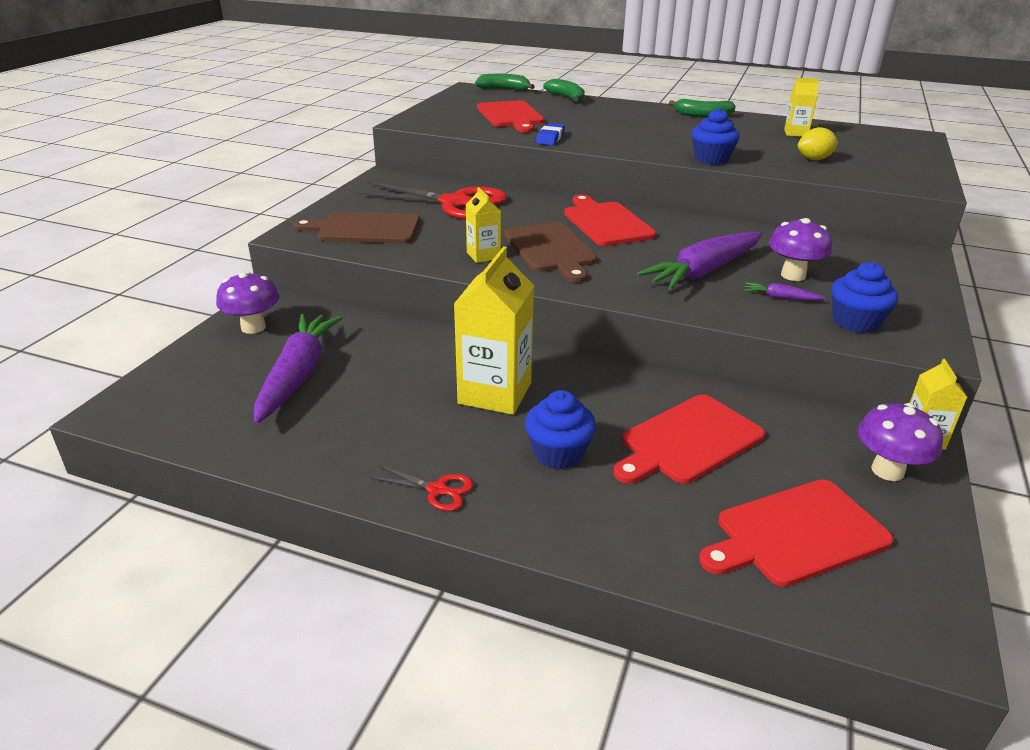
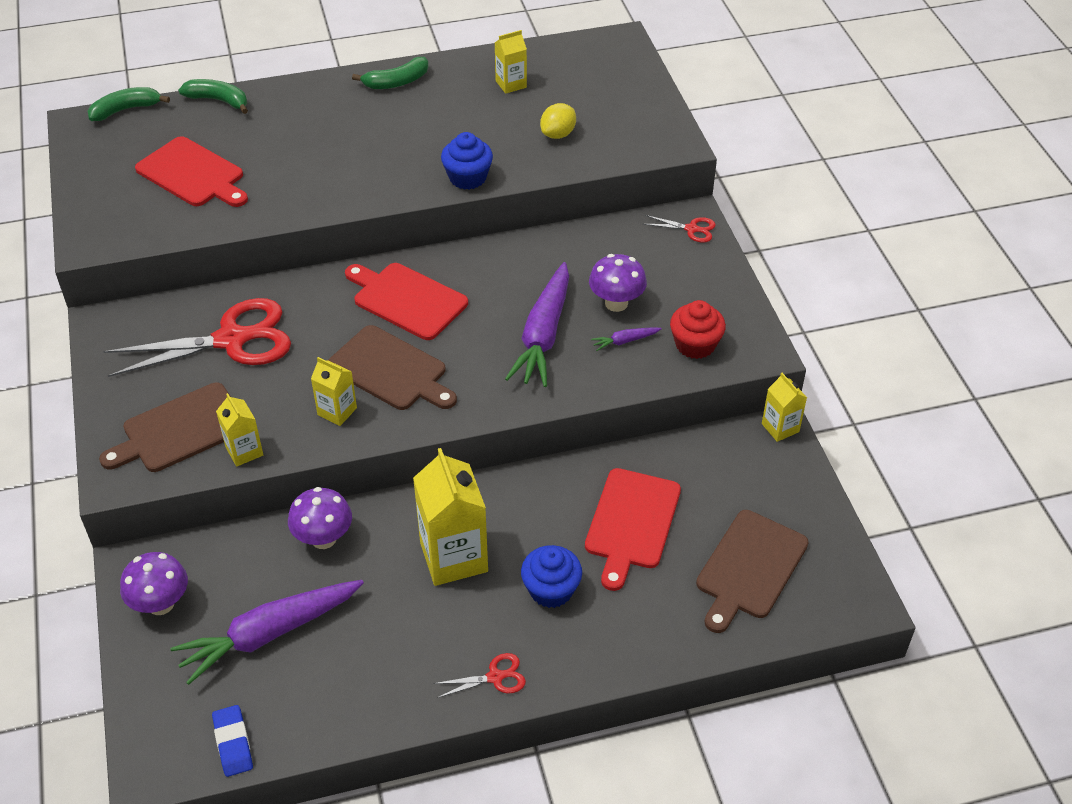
camera: 35 degrees left, 15 degrees up
purple carrot [254,314,343,424] -> purple carrot turned 90 degrees counterclockwise [170,580,364,685]
blue eraser [536,123,565,145] -> blue eraser moved to [212,705,253,777]
red cutting board [699,479,894,587] -> brown cutting board [696,510,809,633]
blue cupcake [831,262,898,333] -> red cupcake [670,300,726,359]
purple mushroom [858,403,943,481] -> purple mushroom moved to [288,487,352,549]
none -> yellow carton [216,393,263,467]
none -> red scissors [643,215,716,243]

